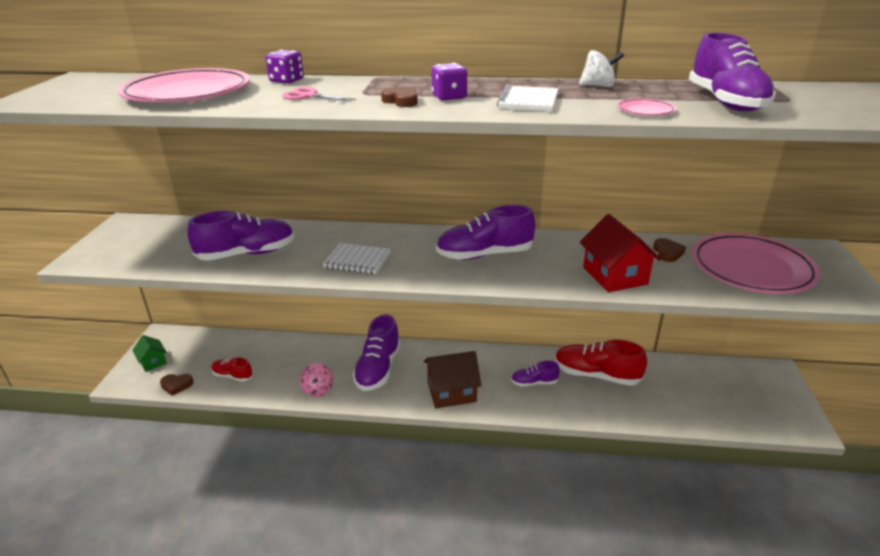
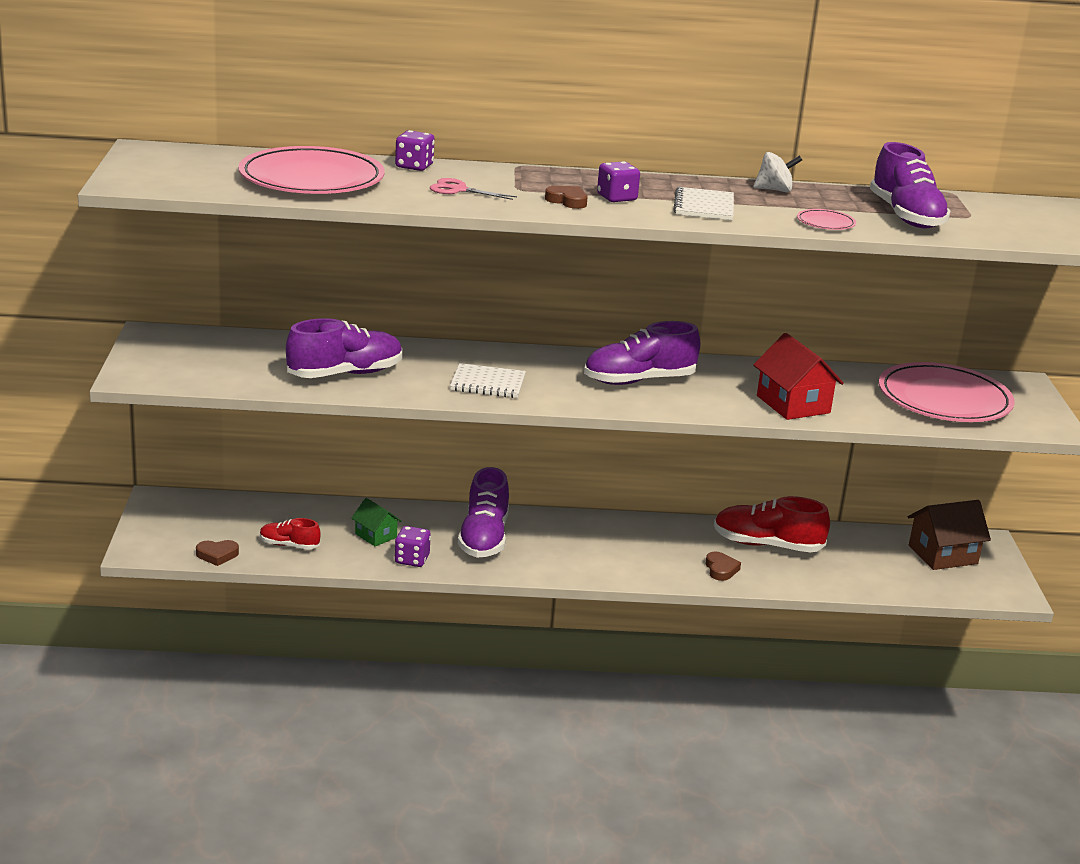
camera: 10 degrees left, 5 degrees down
green house [132,335,167,372] -> green house moved to [351,498,402,546]
pink spinning top [299,363,333,397] -> purple dice [395,526,431,567]
brown house [424,351,482,408] -> brown house moved to [908,500,991,570]
purple shoe [511,361,560,387] -> none
brown heart [653,238,686,262] -> brown heart moved to [706,552,741,581]

